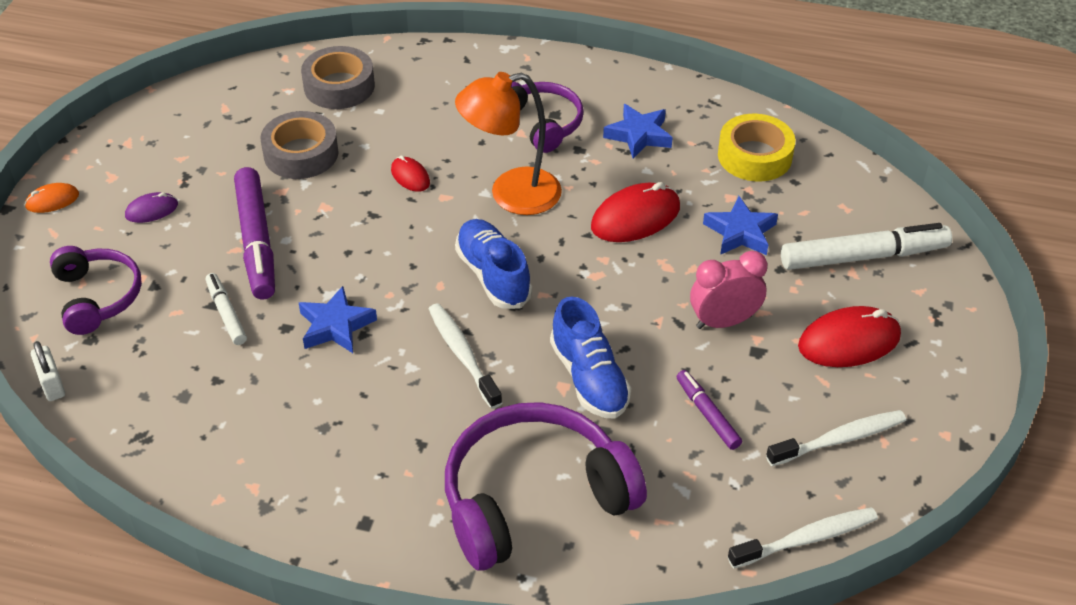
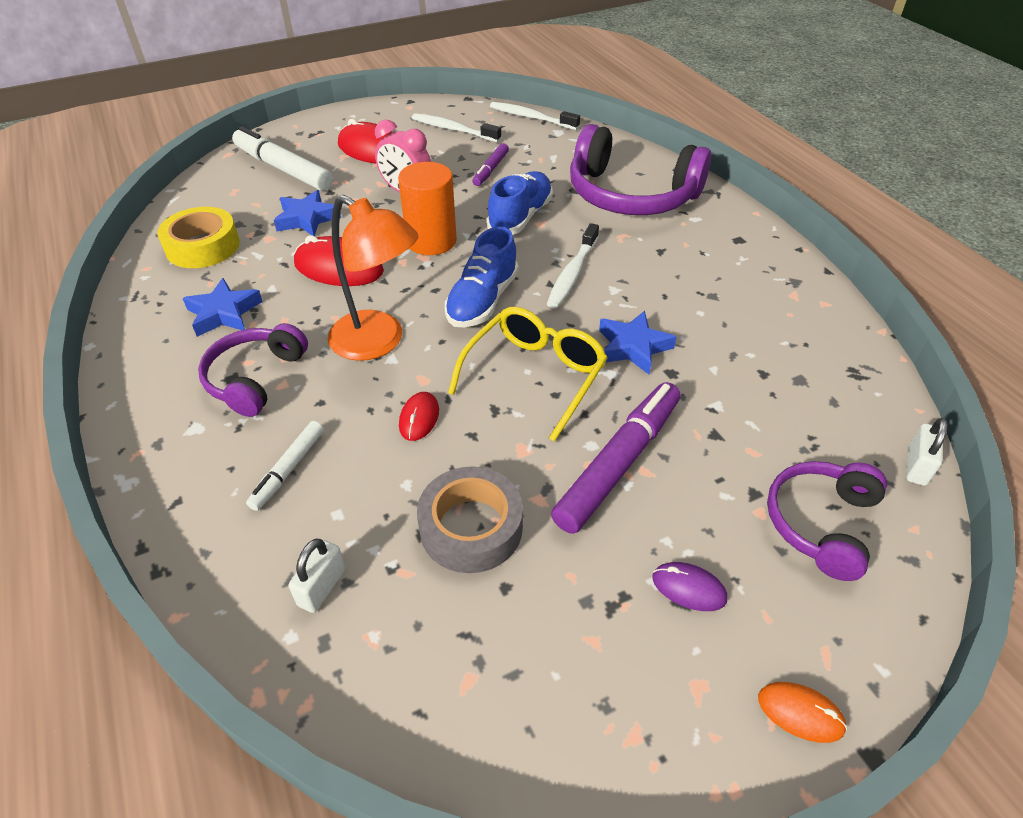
camera: 130 degrees left, 0 degrees up
white marker [206,273,247,345] -> white marker moved to [246,421,324,511]
grey tape [301,46,375,109] -> white padlock [288,539,345,613]
none -> orange cylinder [398,162,457,255]
none -> yellow glasses [448,307,607,442]

